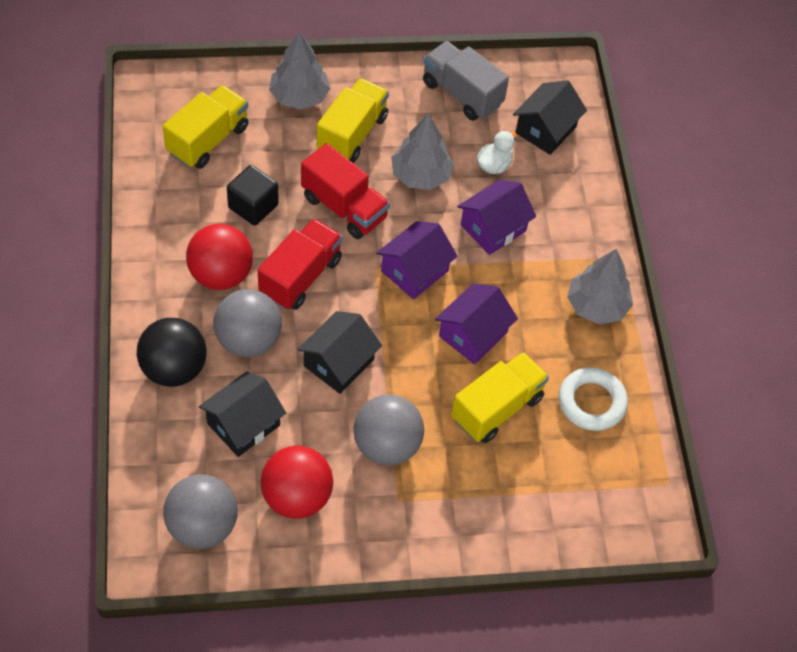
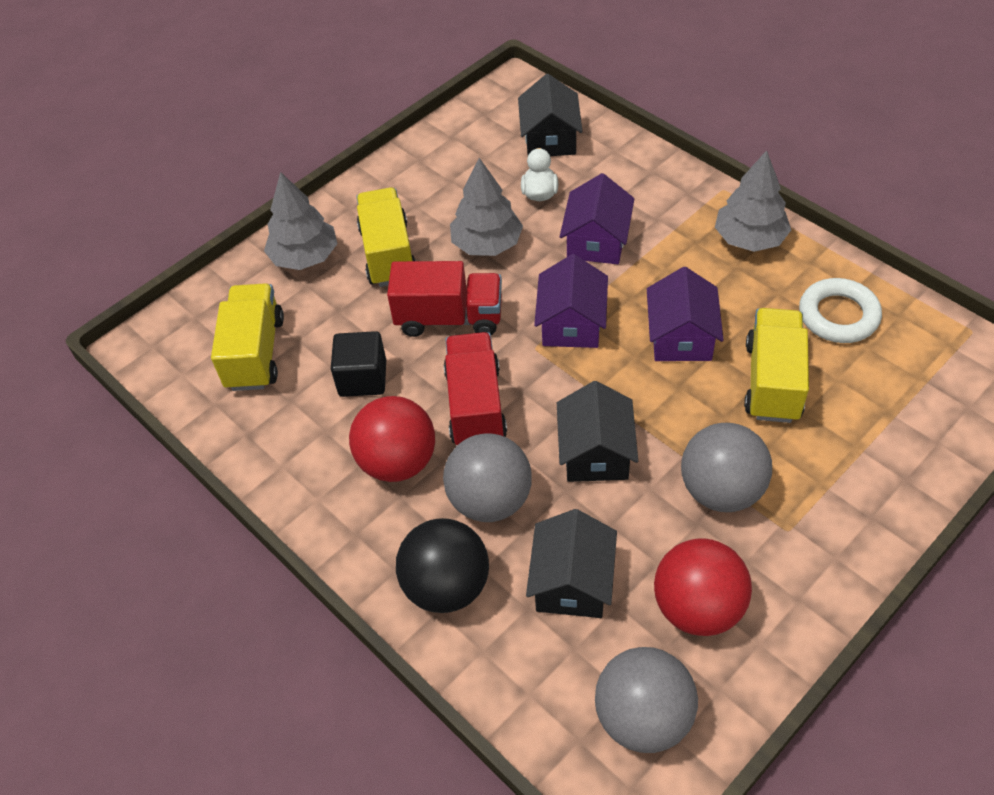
camera: 30 degrees left, 5 degrees down
grey truck [423,41,509,121] -> none

